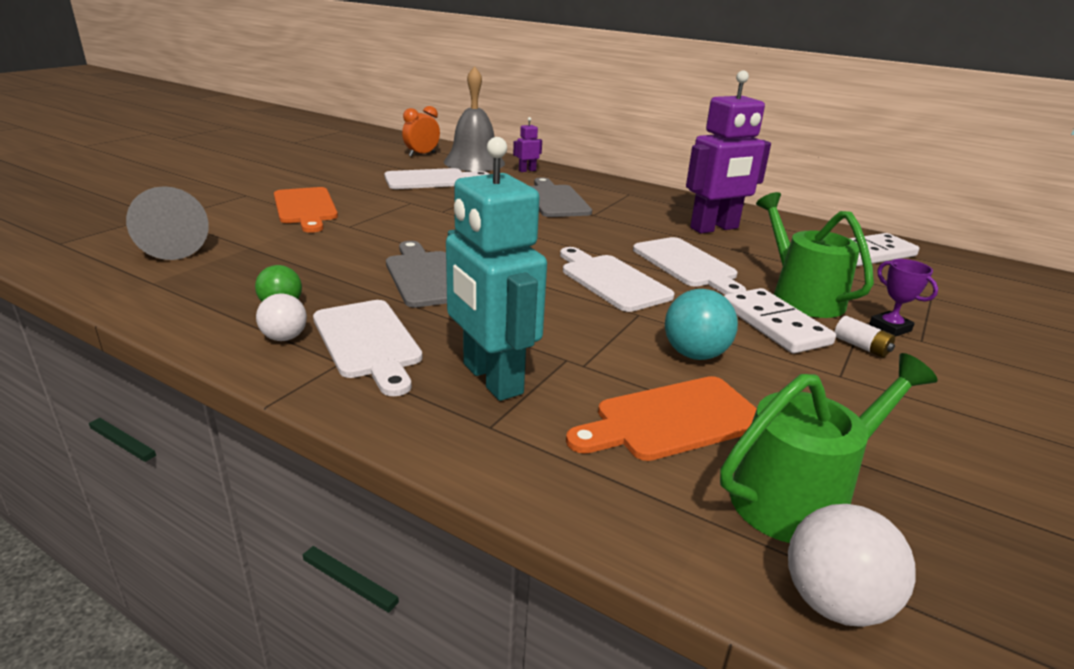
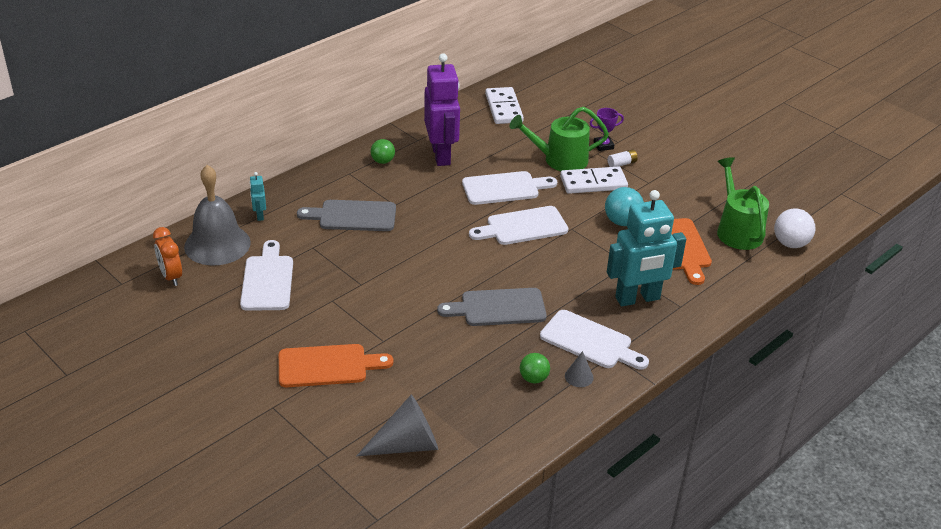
camera: 75 degrees left, 10 degrees up
white ball [256,293,307,341] -> grey cone [565,351,594,387]
white cutting board [313,300,423,396] -> white cutting board turned 45 degrees clockwise [540,310,649,370]
purple robot [513,117,542,172] -> turquoise robot [249,172,266,221]
none -> green ball [371,139,395,164]

